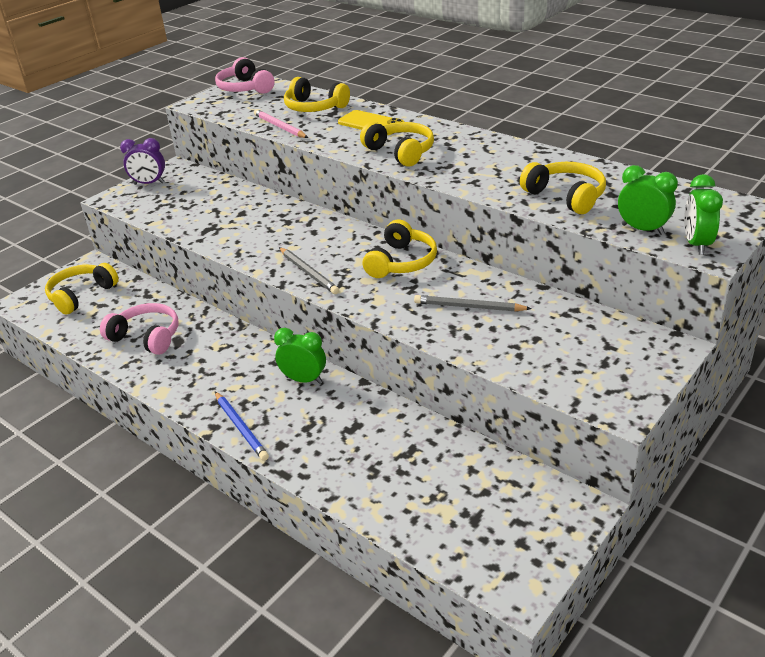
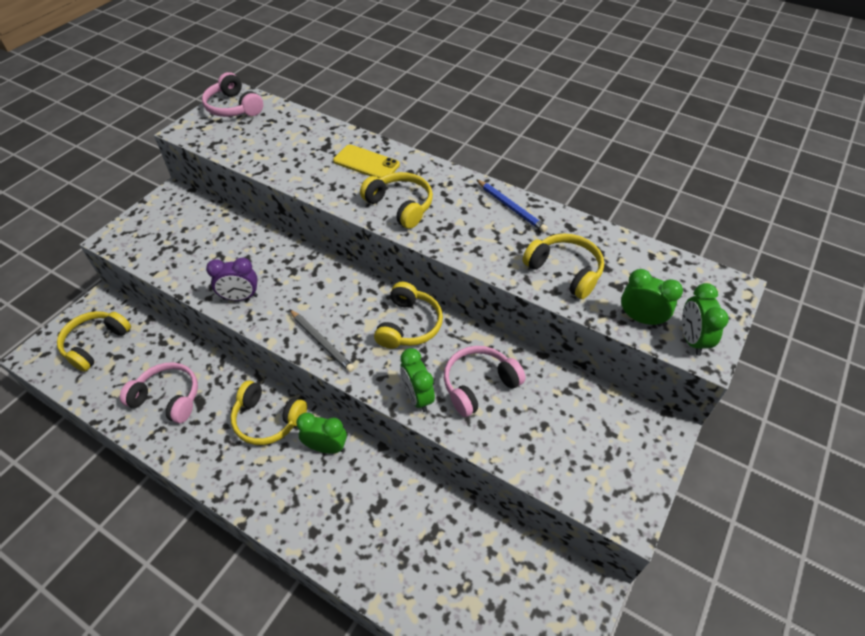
camera: 10 degrees left, 15 degrees up
purple clock [120,138,165,185] -> purple clock moved to [206,257,258,301]
blue pencil [215,392,269,461] -> blue pencil moved to [476,179,548,232]
pink pencil [254,109,308,138] -> none
yellow headphones [284,77,350,112] -> yellow headphones moved to [231,380,307,445]
grey pencil [414,295,532,311] -> pink headphones [444,346,526,417]
none -> green clock [400,348,435,412]

